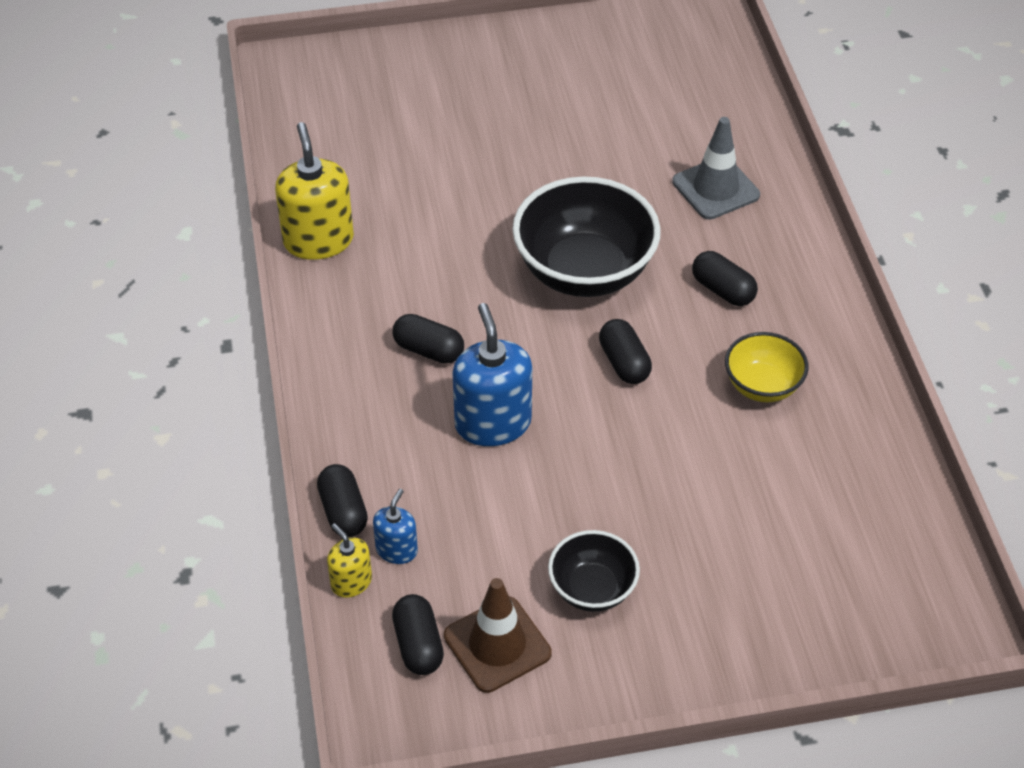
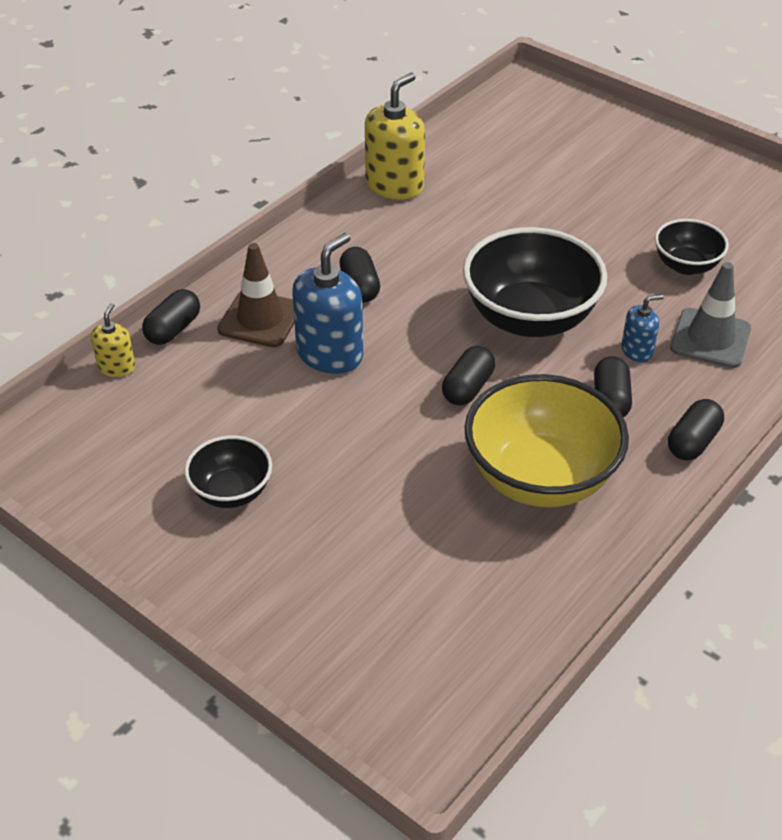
camera: 50 degrees right, 5 degrees down
blue soap dispenser [373,489,418,564] -> blue soap dispenser moved to [622,294,664,362]
black capsule [392,594,444,675] -> black capsule moved to [668,399,724,461]
brown traffic cone [444,578,552,693] -> brown traffic cone moved to [217,243,295,347]
yellow bowl [725,332,808,402] -> yellow bowl [465,374,629,507], size x1.86
none -> black bowl [655,219,729,275]

